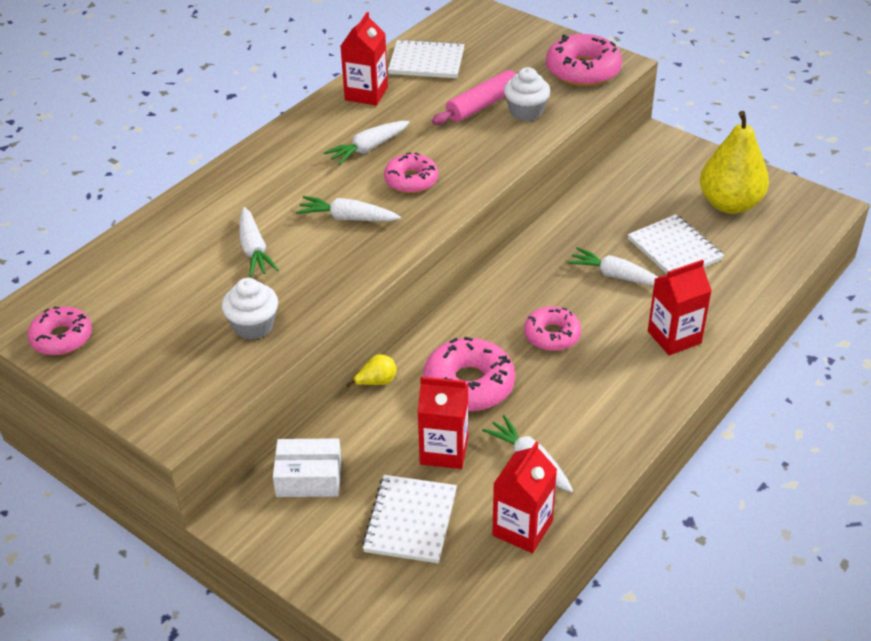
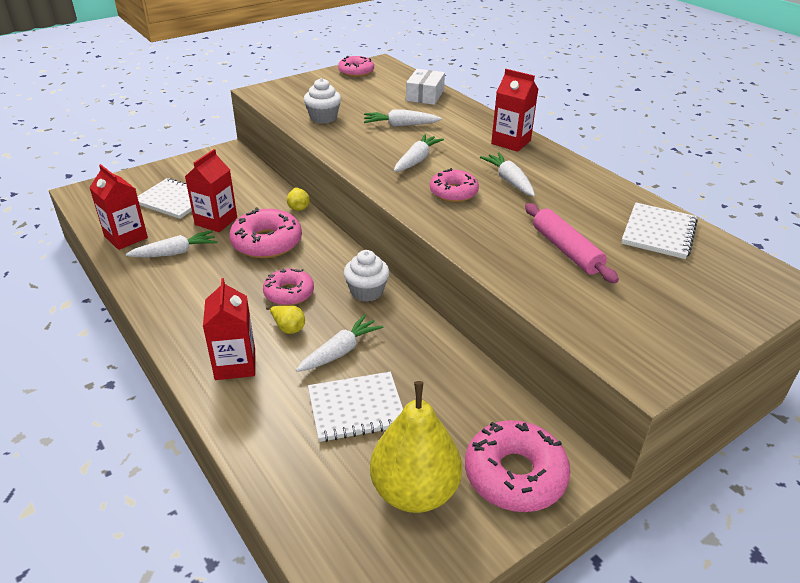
camera: 105 degrees right, 5 degrees down
white box [273,438,341,497] -> white box moved to [406,69,445,105]
red carton [341,12,388,106] -> red carton moved to [491,69,539,152]
white cupcake [504,67,550,121] -> white cupcake moved to [343,250,390,302]
pink donut [546,34,622,86] -> pink donut moved to [465,420,570,512]
none -> yellow pear [266,306,305,334]

